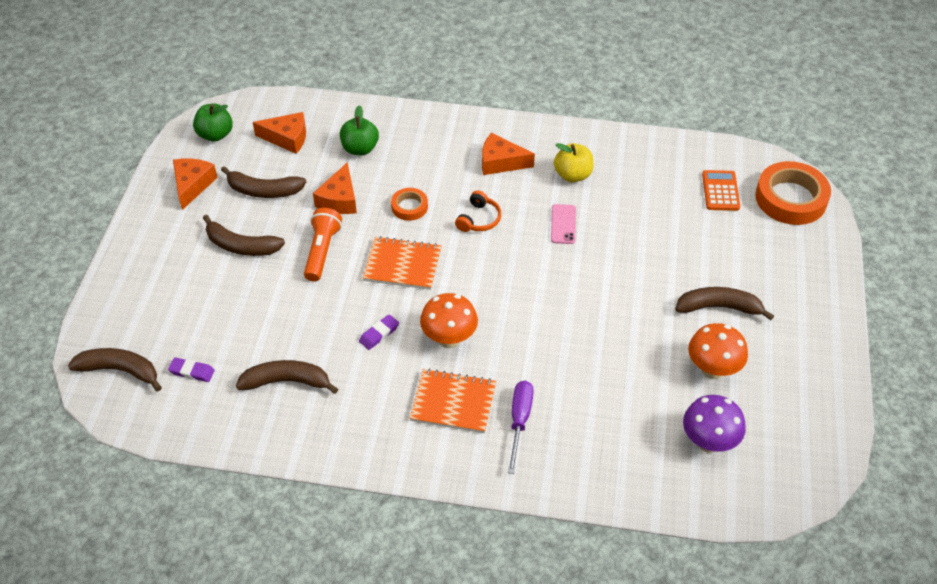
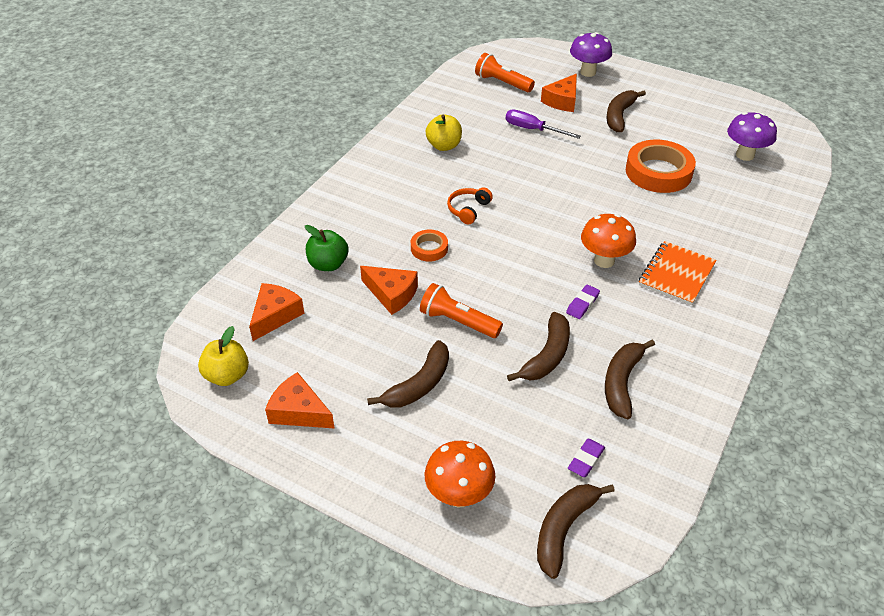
camera: 70 degrees left, 5 degrees down
green apple [193,104,233,142] -> yellow apple [198,326,249,386]
brown banana [221,166,306,198] -> brown banana moved to [507,312,570,381]
purple eraser [359,314,399,350] -> purple eraser turned 60 degrees clockwise [566,284,600,319]
orange notebook [363,236,442,290] -> none
orange headphones [455,190,501,232] -> orange headphones turned 105 degrees counterclockwise [447,187,493,224]
orange cheese [482,133,535,175] -> orange cheese moved to [541,74,577,112]
purple screwdriver [508,381,534,474] -> purple screwdriver moved to [506,109,581,139]
pink phone [551,204,576,244] -> none
orange mushroom [688,323,748,379] -> orange mushroom moved to [425,441,495,508]
orange calculator [702,170,740,211] -> orange flashlight [475,53,535,92]
orange tape [755,161,831,225] -> orange tape moved to [626,140,696,193]
none -> purple mushroom [570,32,612,77]

